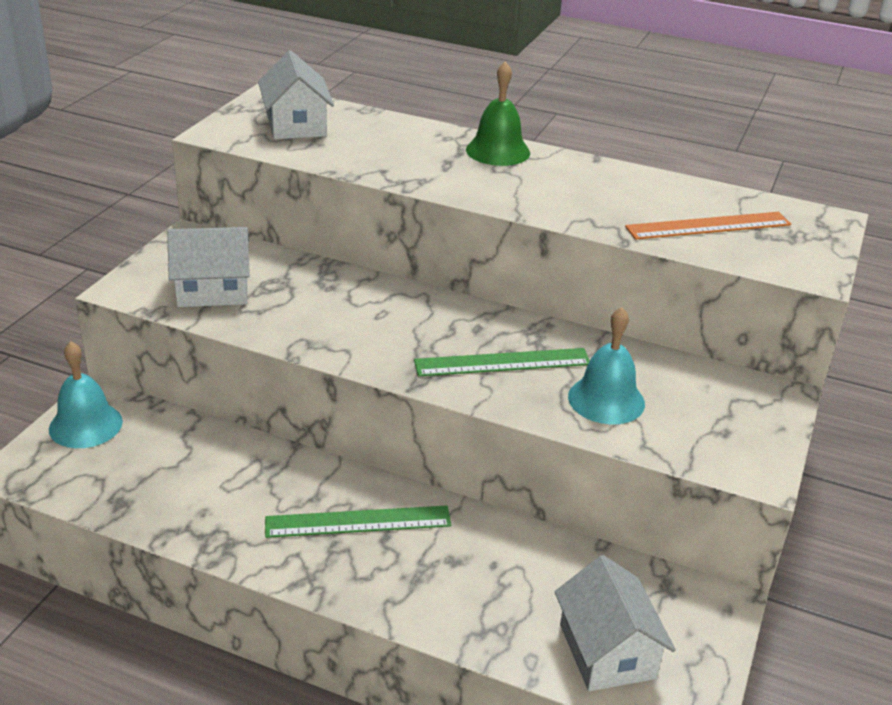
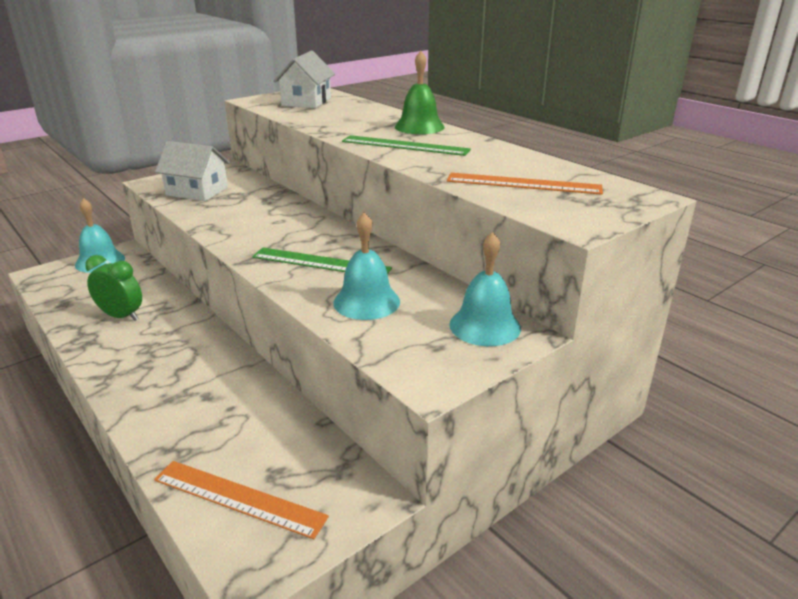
camera: 30 degrees right, 5 degrees down
green ruler [265,505,451,538] -> green ruler moved to [342,135,471,156]
white house [554,555,676,691] -> orange ruler [154,461,329,539]
none -> green clock [85,255,142,321]
none -> turquoise bell [449,232,521,346]

